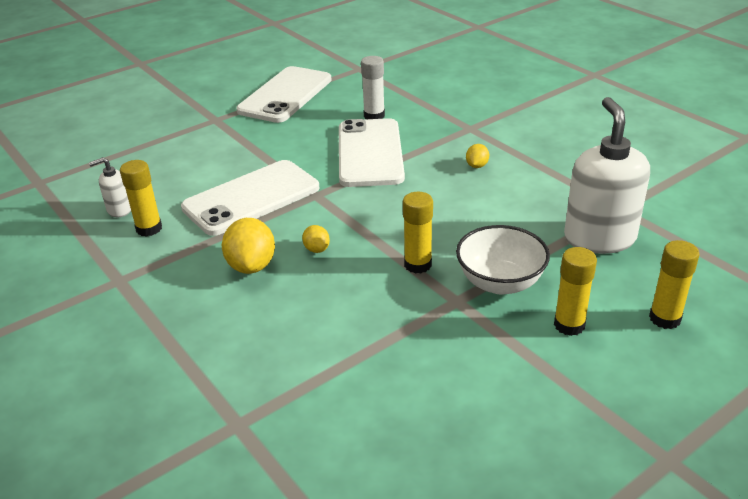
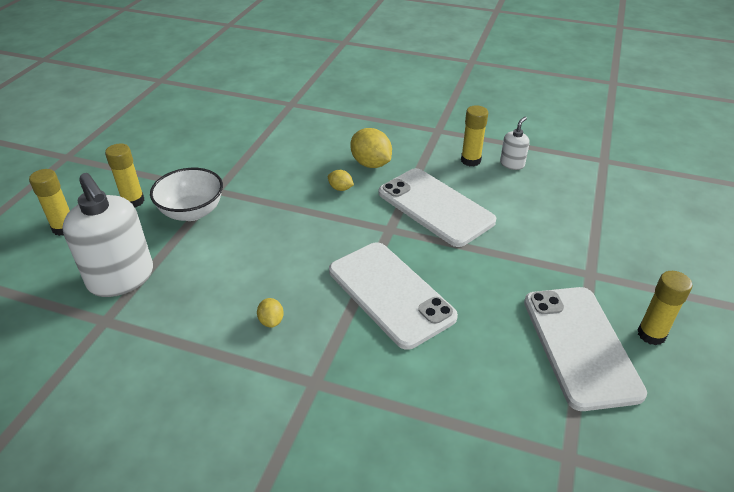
camera: 145 degrees right, 5 degrees up
white phone [181,160,319,236] -> white phone turned 60 degrees counterclockwise [378,168,496,247]
white glue stick [361,56,385,119] -> none
yellow glue stick [403,192,433,274] -> yellow glue stick moved to [637,271,692,345]

